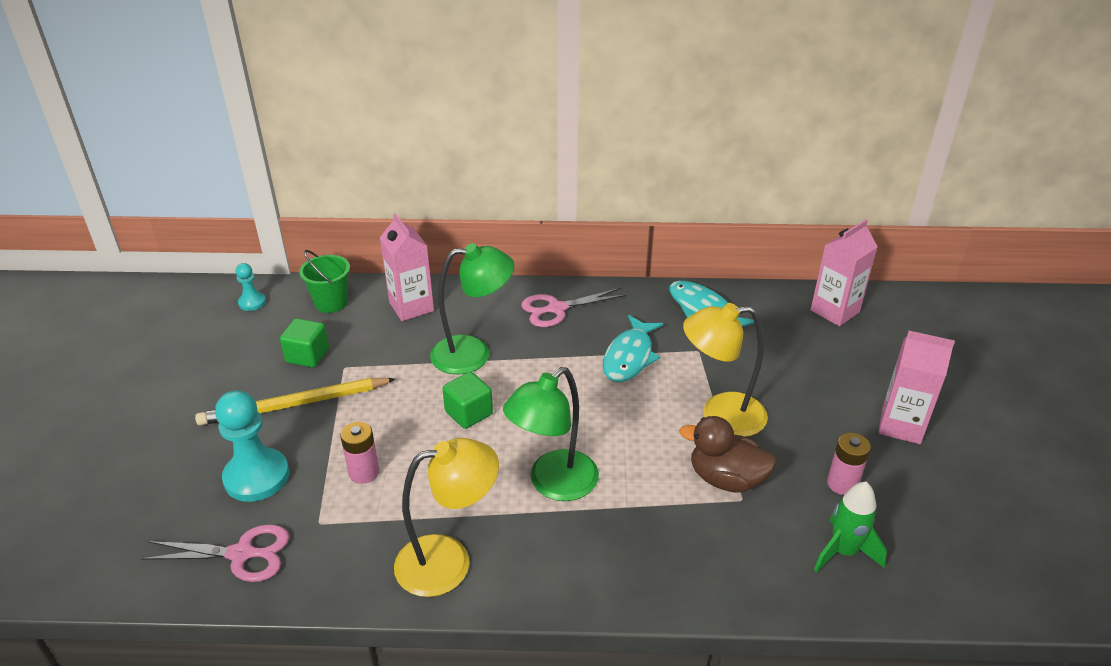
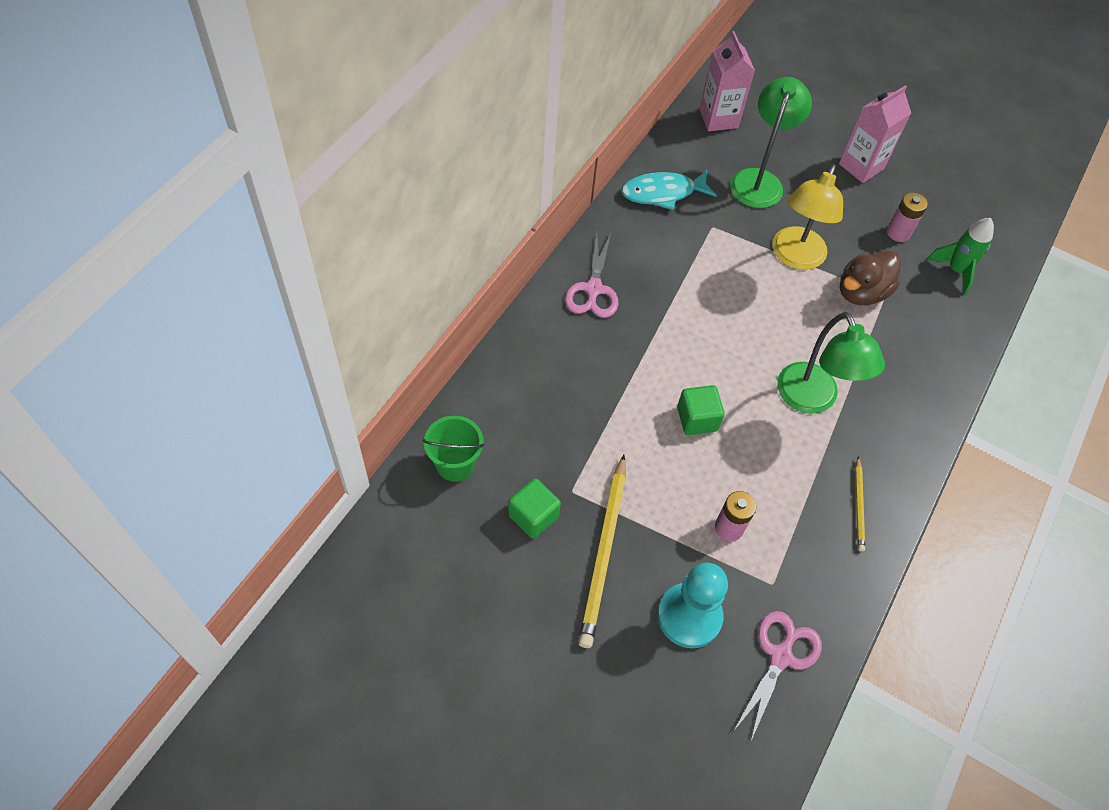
camera: 65 degrees left, 20 degrees up
turquoise pawn [236,263,266,311] -> none
pink carton [380,213,434,321] -> none
yellow lamp [394,438,499,597] -> yellow pencil [855,456,865,552]
green lamp [430,243,514,375] -> green lamp moved to [730,77,812,208]
turquoise fish [603,315,663,382] -> none

